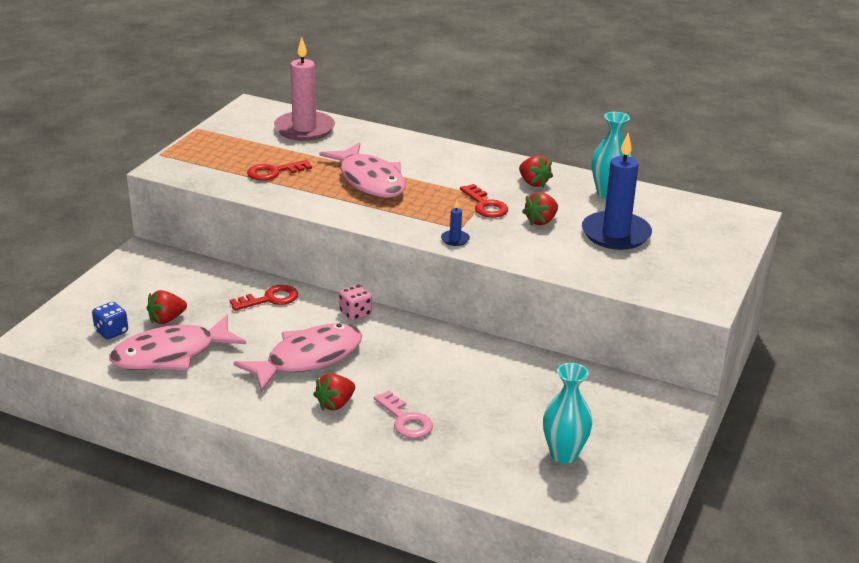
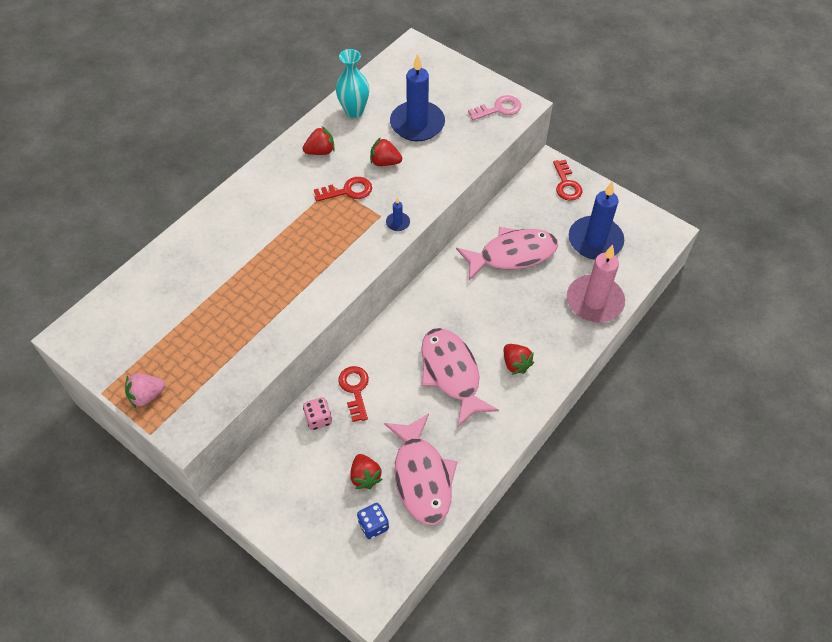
camera: 75 degrees left, 25 degrees up
red key [247,160,312,181] -> red key moved to [553,160,582,201]
pink candle [274,37,335,141] -> pink candle moved to [567,245,625,322]
pink fish [319,143,406,198] -> pink fish moved to [456,227,558,281]
pink dice [339,284,372,321] -> pink dice moved to [303,397,332,430]
pink key [374,391,433,439] -> pink key moved to [468,95,521,121]
red strawberry [522,192,558,226] -> red strawberry turned 135 degrees clockwise [370,137,402,166]
turquoise vase [543,363,593,464] -> blue candle [569,181,624,260]
none -> pink strawberry [125,374,165,408]

